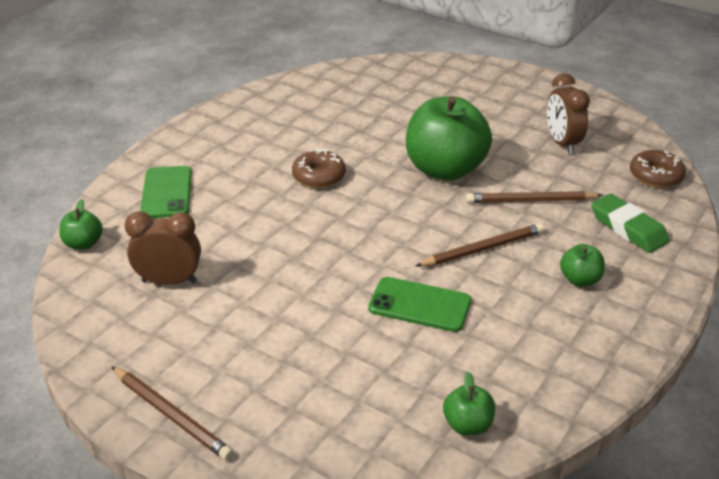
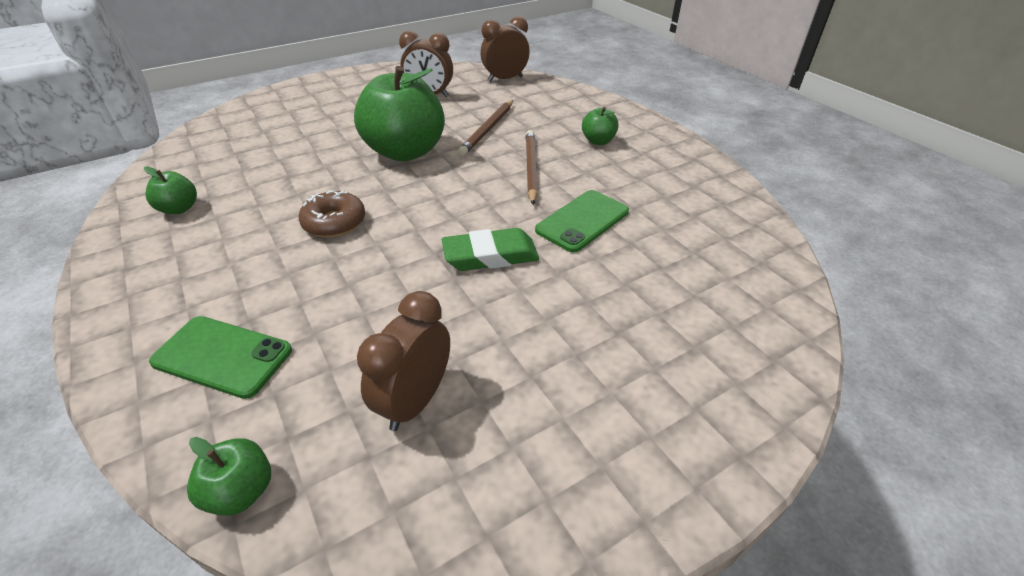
camera: 65 degrees left, 5 degrees up
brown pencil [111,366,233,460] -> none
green apple [443,372,495,435] -> green apple moved to [144,167,197,214]
green eraser [591,194,669,253] -> green eraser moved to [442,228,539,271]
brown donut [630,150,686,188] -> brown clock [481,16,530,82]

